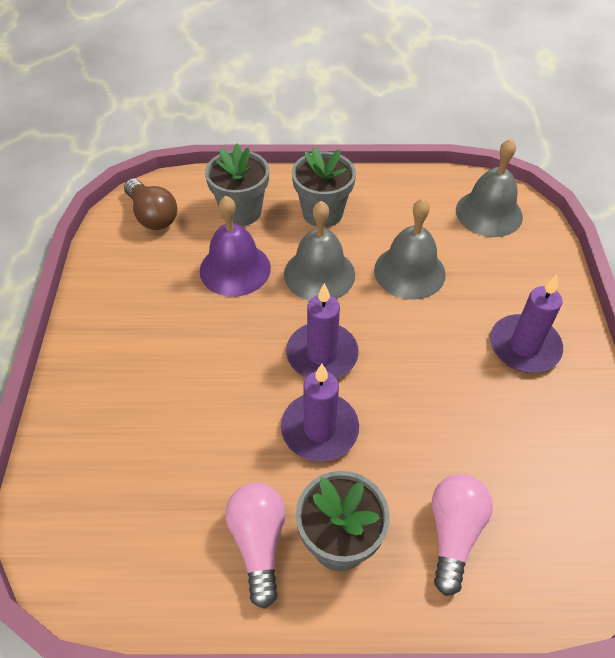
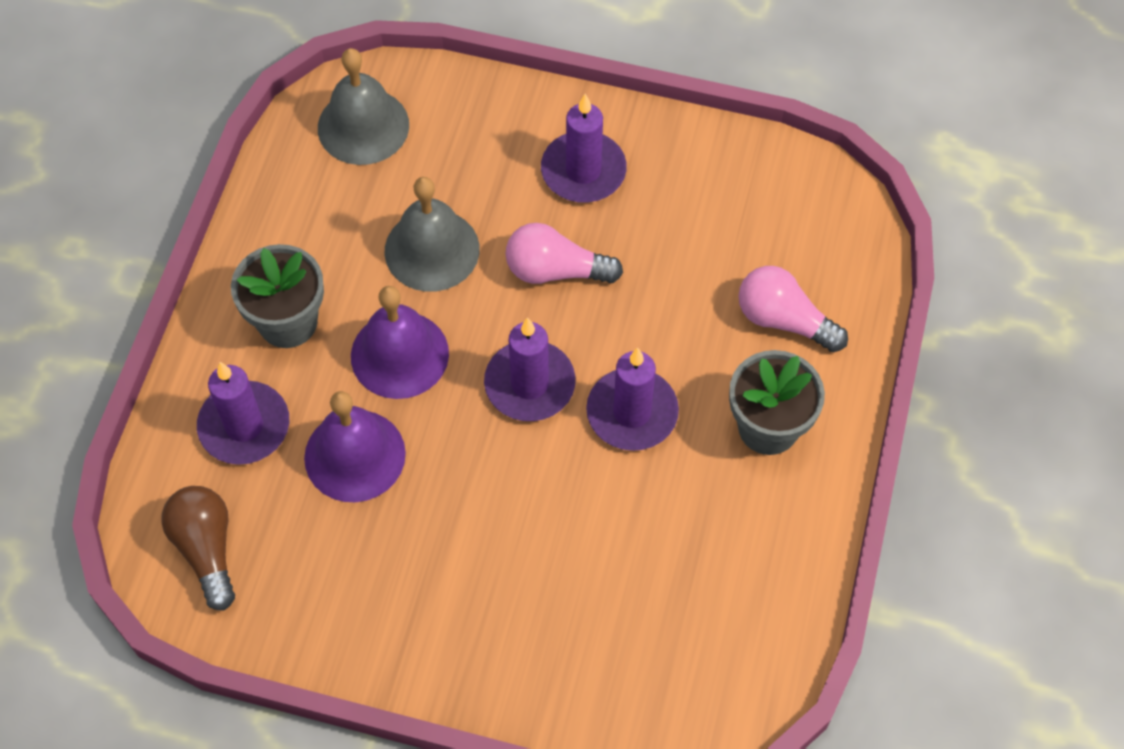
camera: 75 degrees left, 10 degrees up
brown light bulb [124,179,177,230] -> brown light bulb turned 90 degrees counterclockwise [161,486,235,611]
grey flower pot [205,143,269,226] -> purple candle [197,362,289,465]
pink light bulb [225,483,286,609] -> pink light bulb moved to [505,223,623,284]
grey bell [284,201,355,301] -> purple bell [351,286,449,399]

